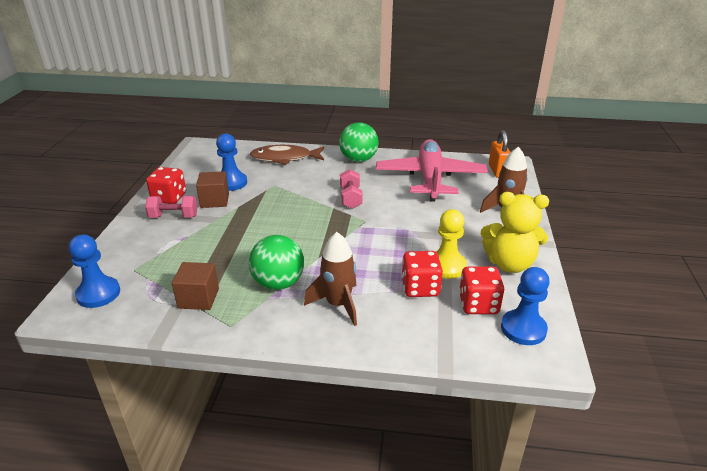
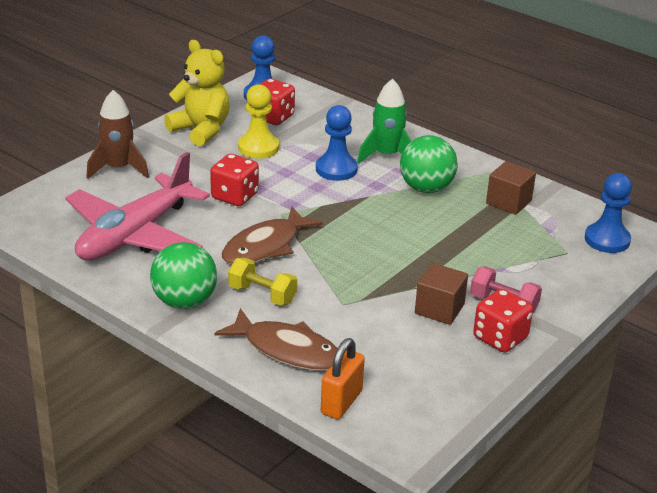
camera: 150 degrees left, 0 degrees up
blue pawn [216,133,247,191] -> blue pawn moved to [316,105,358,181]
brown rocket [304,232,357,326] -> green rocket [357,79,411,164]
pink dumbbell [340,169,362,209] -> brown fish [222,207,323,265]
red dice [401,251,443,297] -> red dice moved to [210,154,259,206]
orange padlock [489,130,510,178] -> orange padlock moved to [321,338,365,419]
none -> yellow dumbbell [228,258,297,305]

